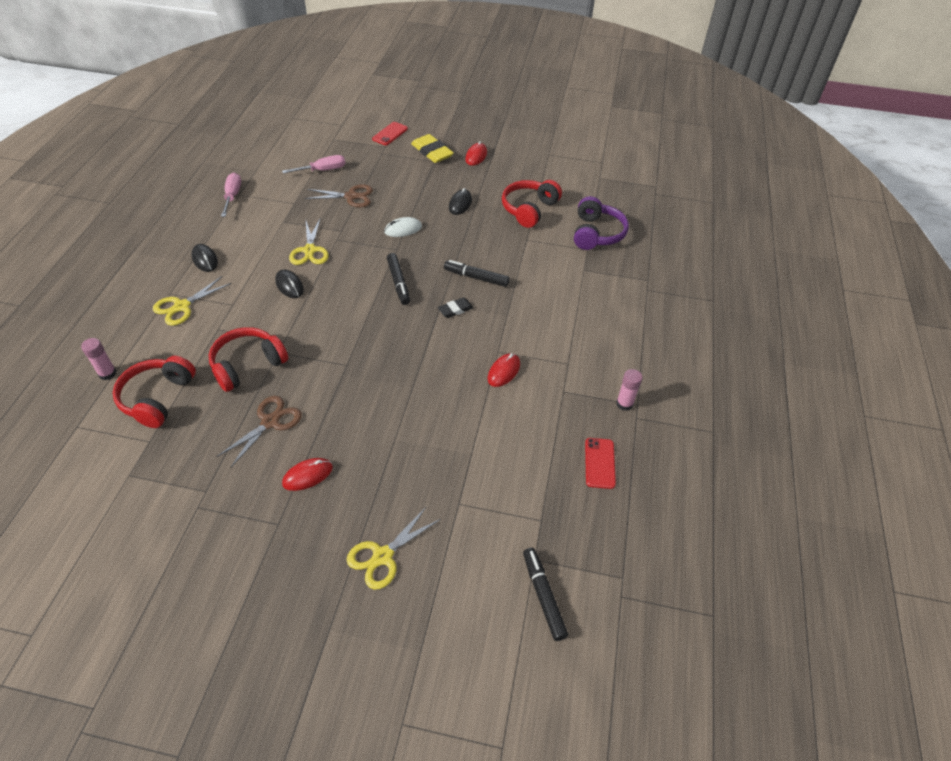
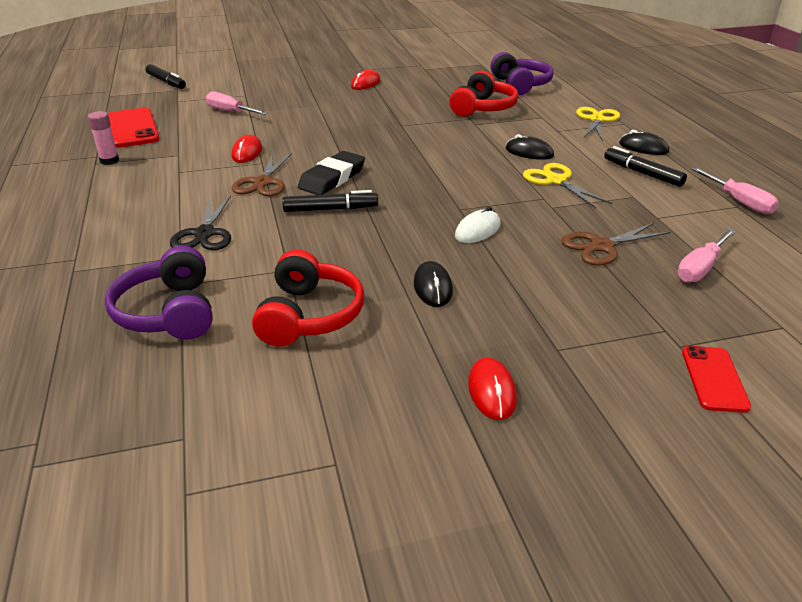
camera: 155 degrees right, 15 degrees down
pink glue stick [81,338,117,380] -> none
red headphones [113,356,196,428] -> purple headphones [491,52,553,95]
brown scissors [216,396,302,468] -> brown scissors moved to [232,153,292,196]
yellow scissors [346,506,441,590] -> none
black marker [387,253,410,305] -> black marker moved to [604,146,687,187]
yellow eraser [411,134,454,163] -> none
black eraser [438,297,473,318] -> black eraser [298,151,365,195], size x1.74
red phone [585,438,616,489] -> red phone [108,108,159,148], size x1.66
none -> black scissors [170,196,231,250]
none -> pink screwdriver [206,91,268,115]

